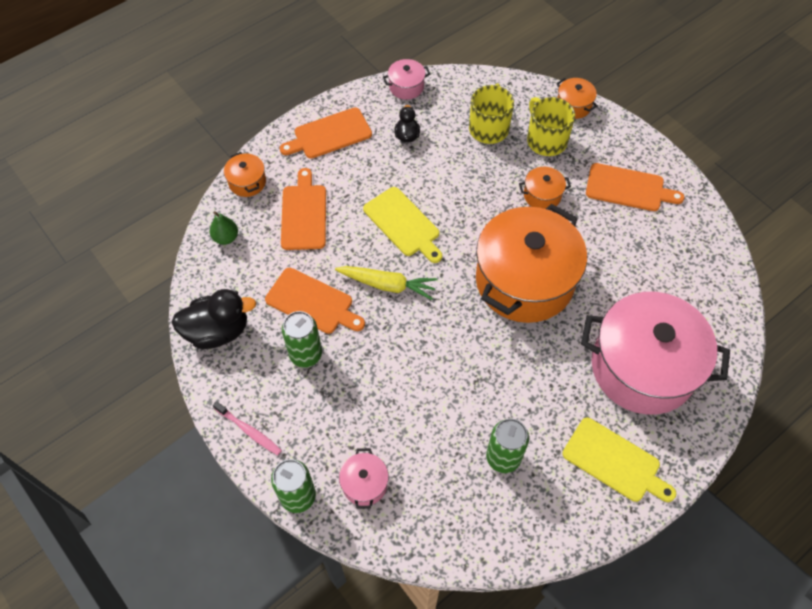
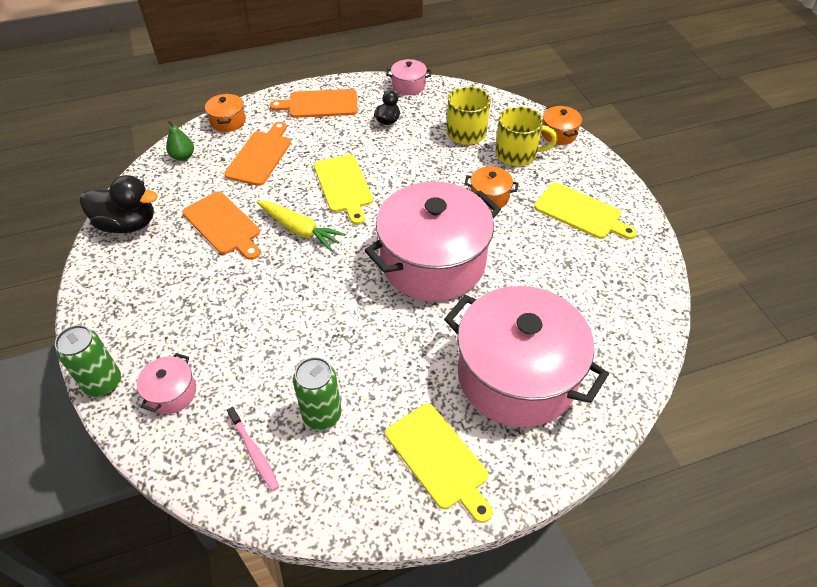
camera: 20 degrees right, 10 degrees down
pink toothbrush [213,401,282,456] -> pink toothbrush moved to [227,407,279,491]
green can [282,311,322,368] -> none
orange pot [476,204,587,323] -> pink pot [365,182,501,301]
yellow mug [527,97,575,156] -> yellow mug turned 105 degrees clockwise [495,106,558,166]
orange cutting board [586,163,685,211] -> yellow cutting board [534,183,637,239]

